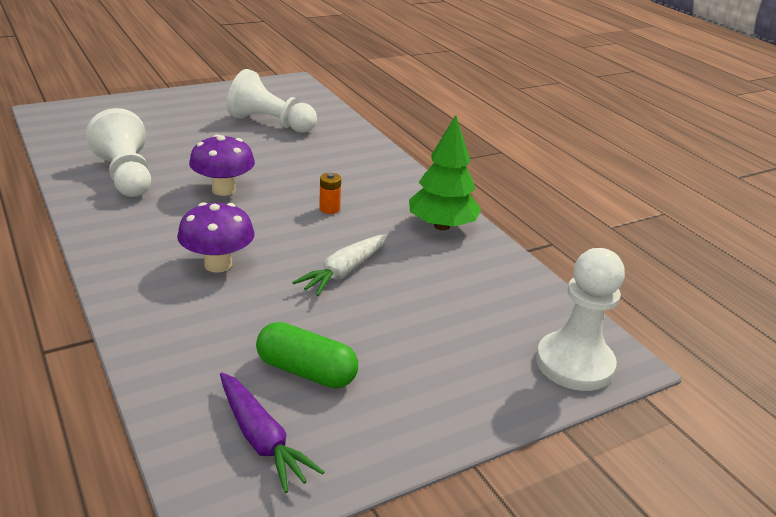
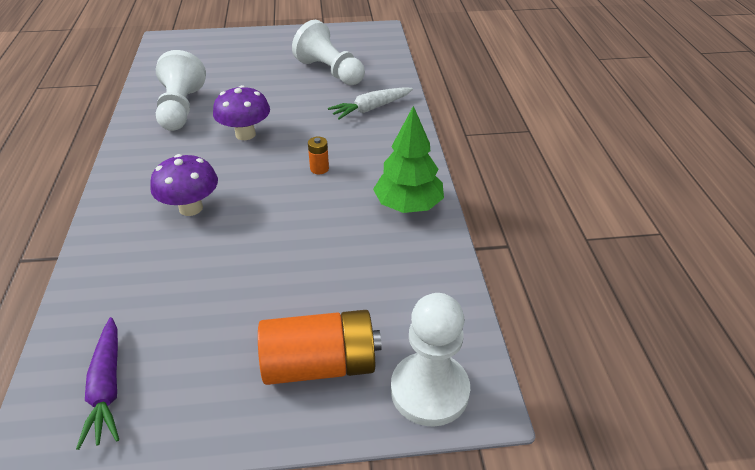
camera: 25 degrees right, 10 degrees up
green capsule [256,322,358,388] -> none
white carrot [292,234,388,296] -> white carrot moved to [328,87,413,120]
none -> orange battery [258,310,382,385]

